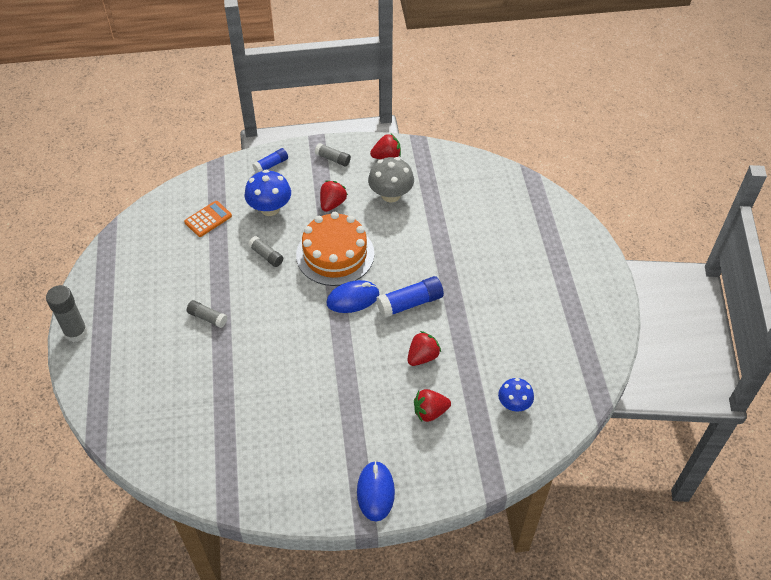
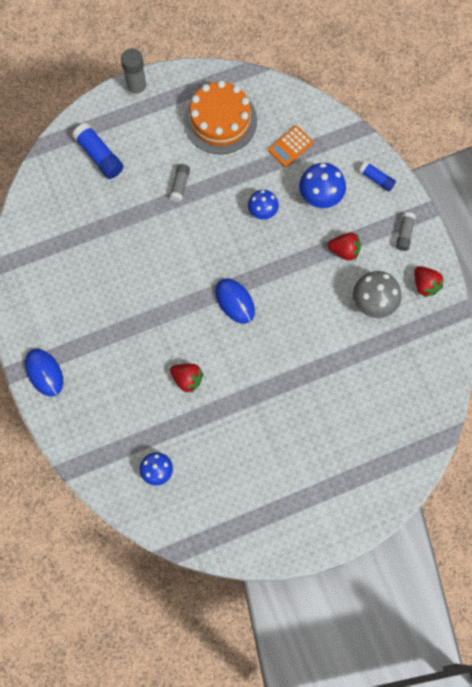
camera: 75 degrees right, 20 degrees up
orange calculator [184,201,232,237] -> orange calculator turned 105 degrees clockwise [268,126,313,167]
grey glue stick [248,236,283,267] -> blue mushroom [248,190,279,219]
orange cake [296,212,374,286] -> orange cake moved to [183,80,257,154]
blue mouse [357,461,395,522] -> blue mouse turned 75 degrees clockwise [25,349,63,397]
blue glue stick [377,276,444,318] -> blue glue stick moved to [72,123,124,179]
red strawberry [414,389,451,422] -> none

